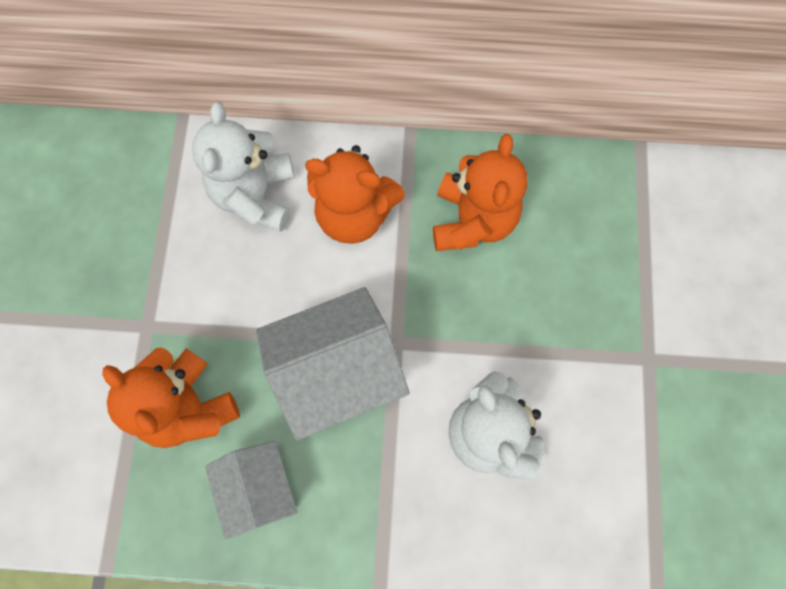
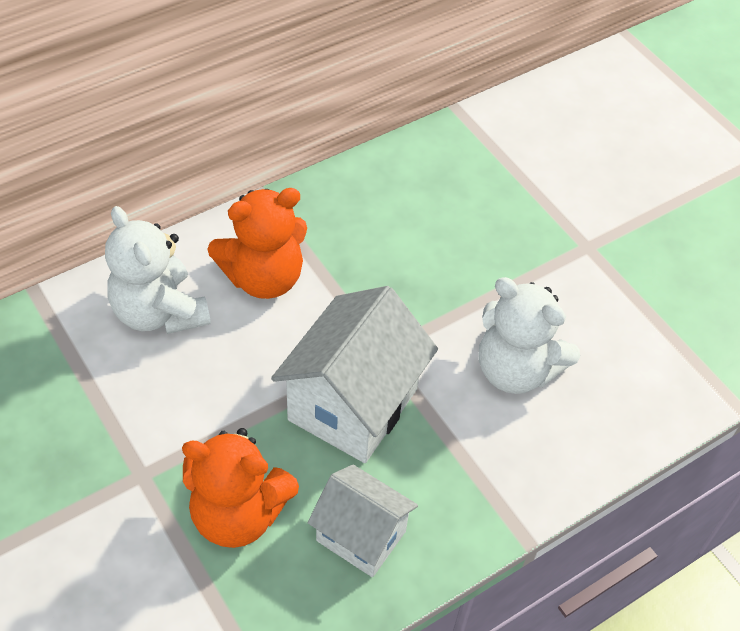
camera: 40 degrees left, 20 degrees down
orange teddy bear [433,134,528,251] -> none

